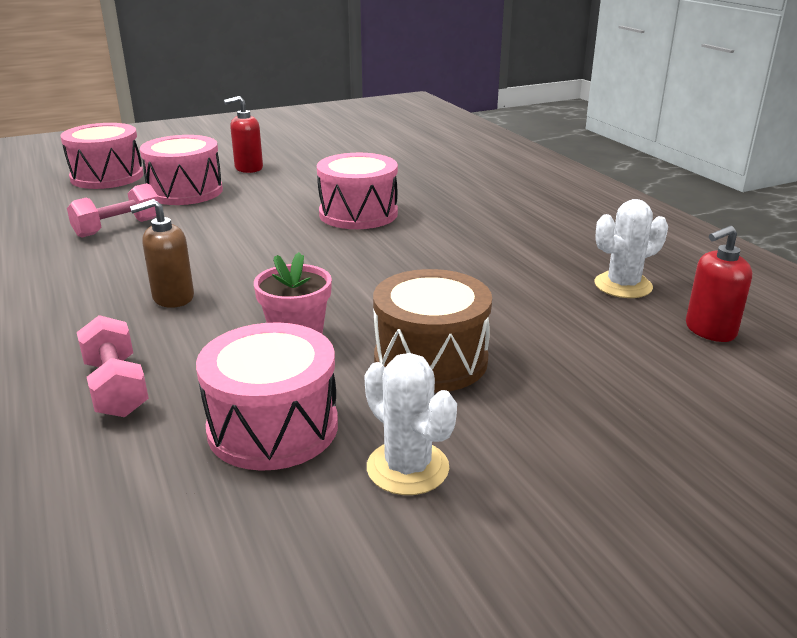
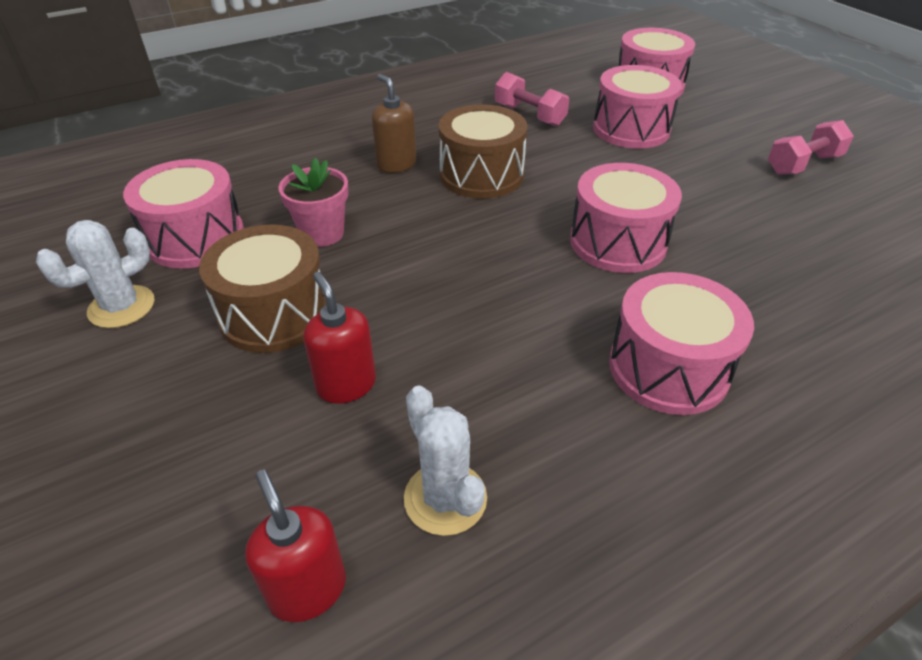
camera: 85 degrees right, 15 degrees up
pink dumbbell [77,315,149,417] -> pink dumbbell moved to [768,120,854,175]
red soap dispenser [224,96,263,173] -> red soap dispenser moved to [303,272,376,404]
none -> brown drum [439,104,528,199]
none -> pink drum [609,272,754,415]

